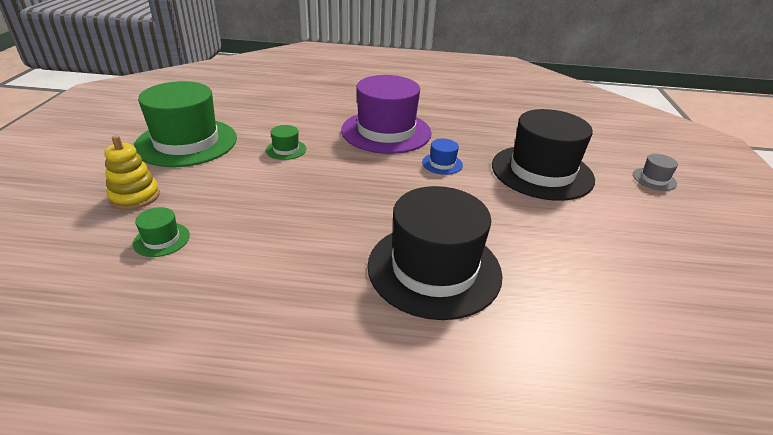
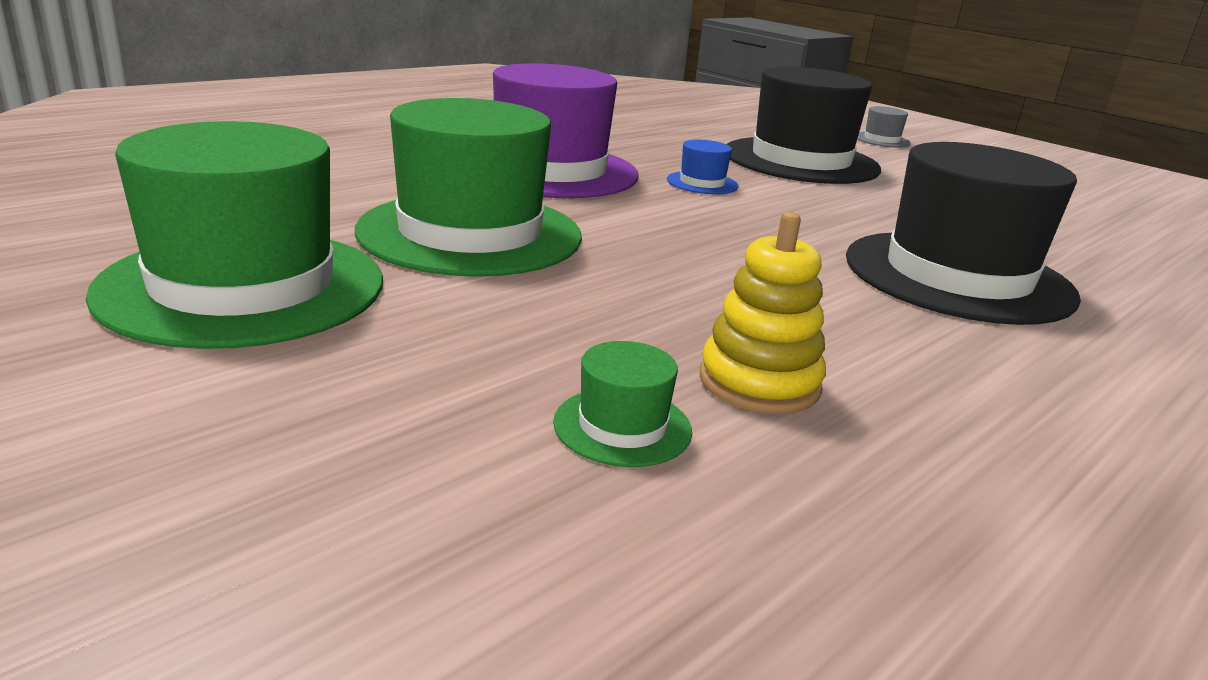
camera: 50 degrees left, 10 degrees down
yellow stacking toy [105,135,160,210] -> yellow stacking toy moved to [699,212,826,414]
green hat [266,125,306,160] -> green hat [355,98,582,277], size x2.45

